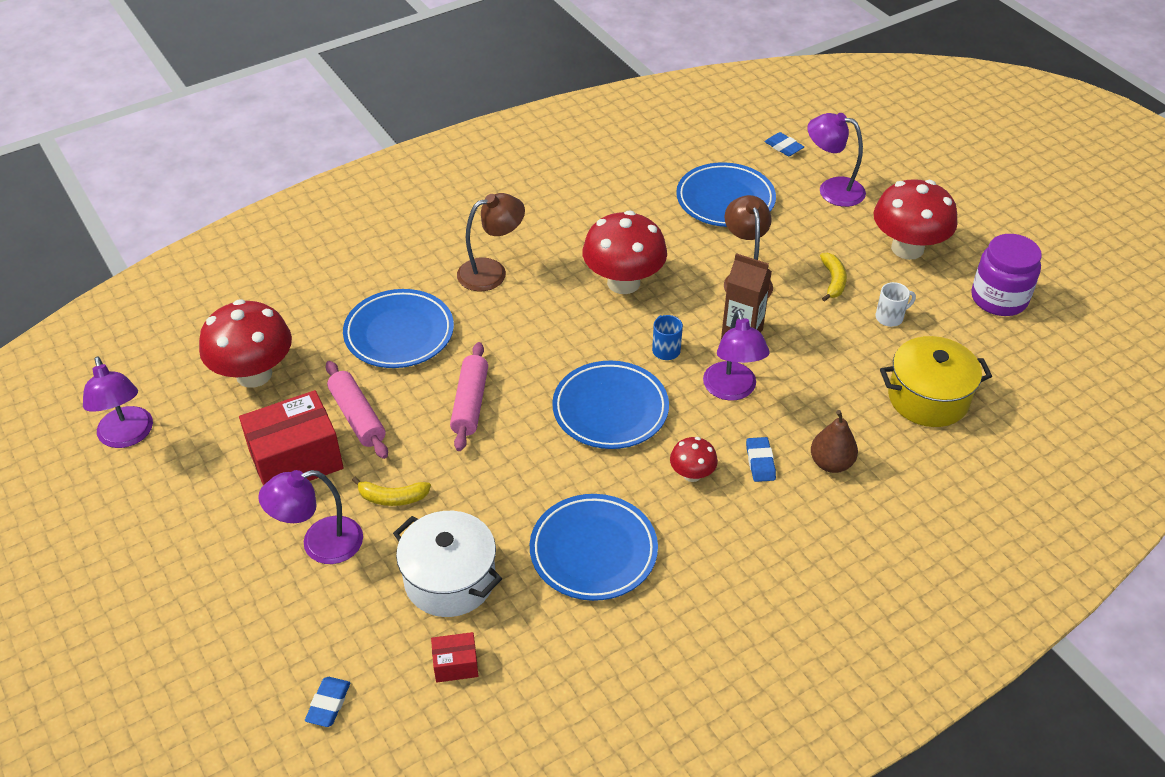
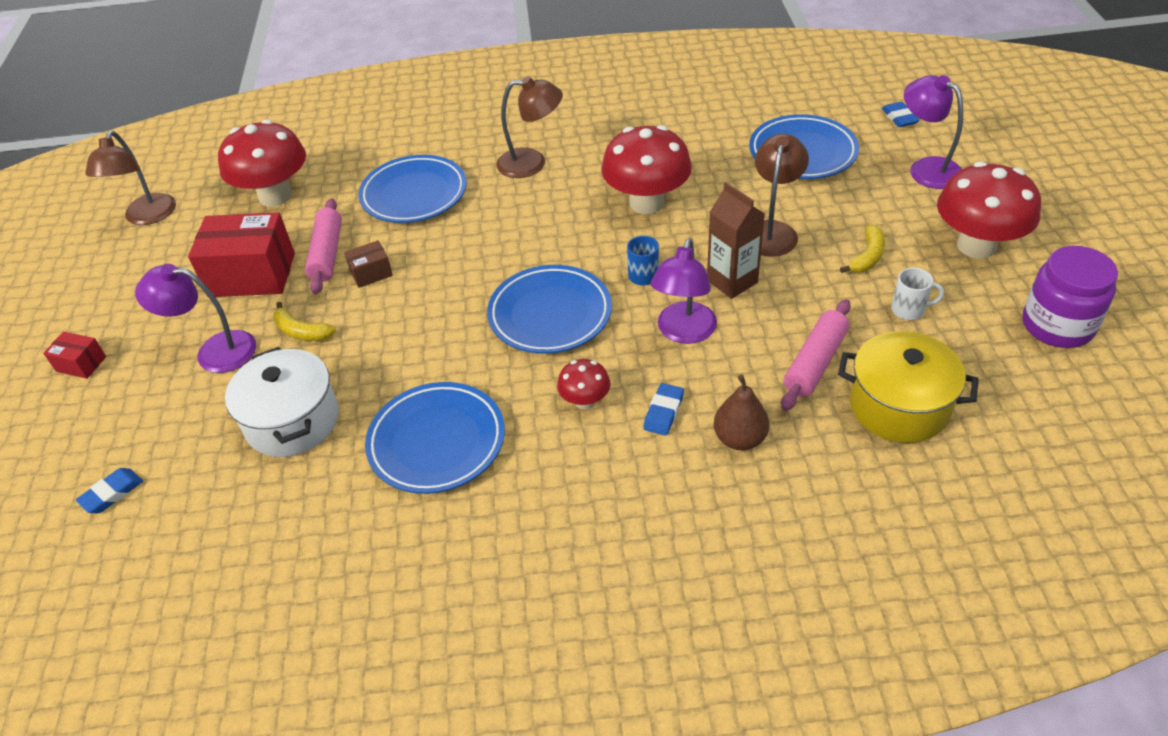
camera: 30 degrees right, 0 degrees up
purple lamp [83,357,153,448] -> brown lamp [85,131,176,225]
red box [431,632,478,683] -> red box moved to [43,332,106,379]
pink rolling pin [450,342,488,451] -> pink rolling pin moved to [781,299,851,411]
none -> brown box [344,240,393,288]

